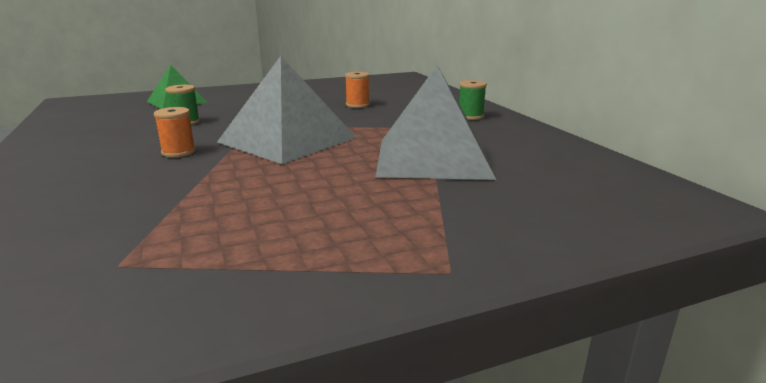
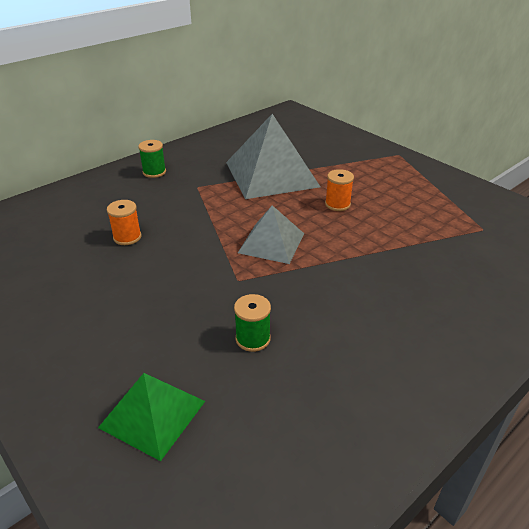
camera: 110 degrees left, 15 degrees up
orange spool [154,107,196,157] -> orange spool moved to [325,169,354,211]
grey pyramid [217,56,357,164] -> grey pyramid [238,205,304,264], size x0.58

